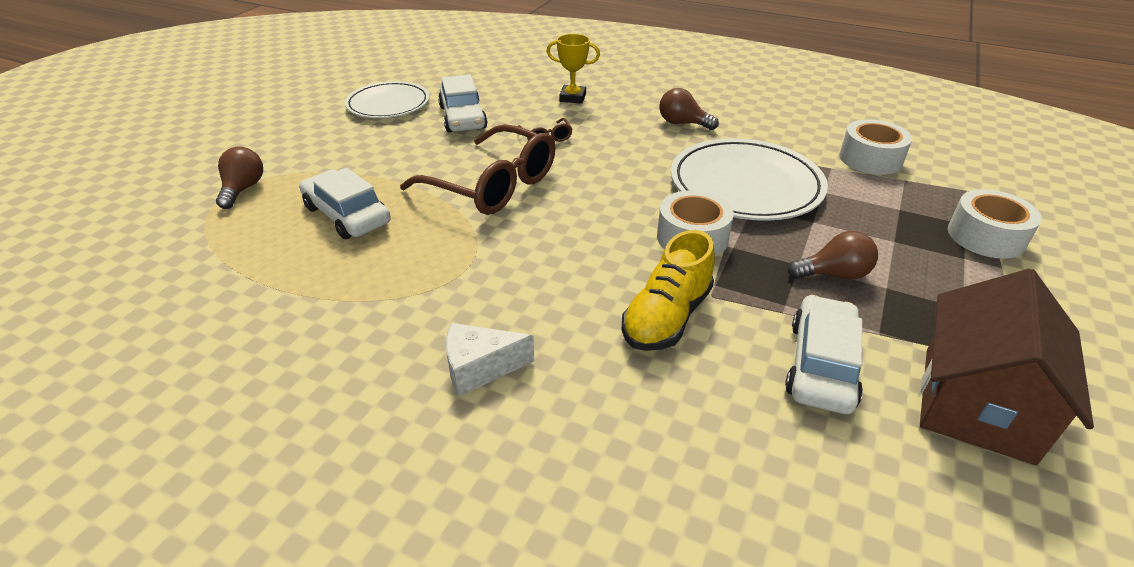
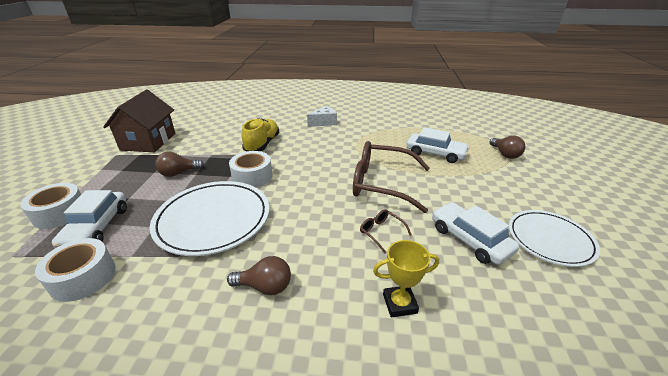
camera: 160 degrees right, 5 degrees down
white car [785,295,863,414] -> white car moved to [52,190,127,248]

